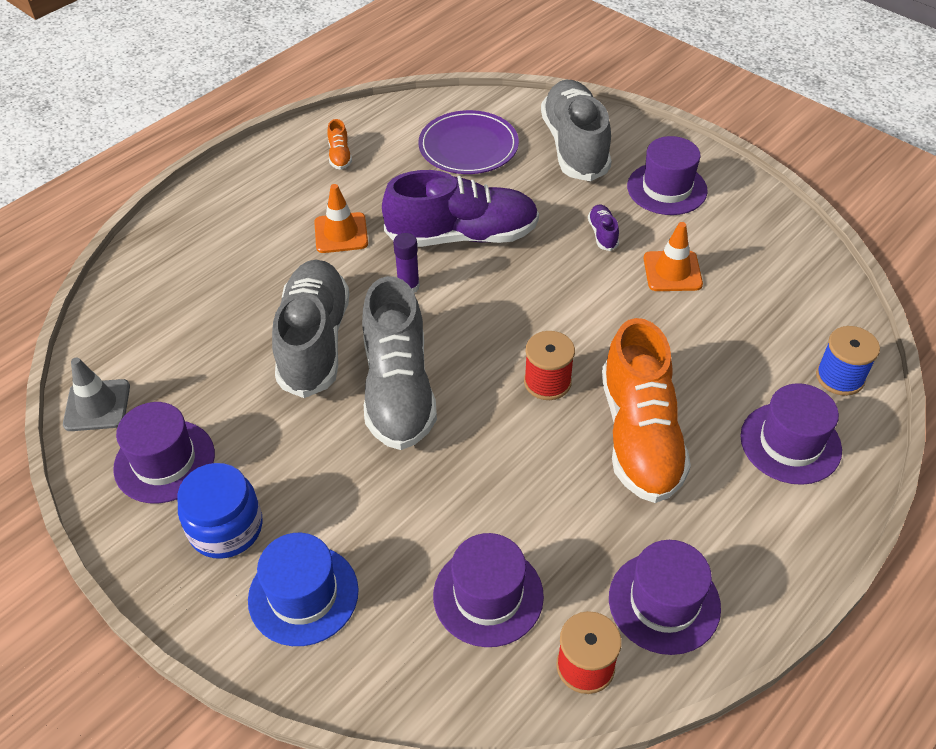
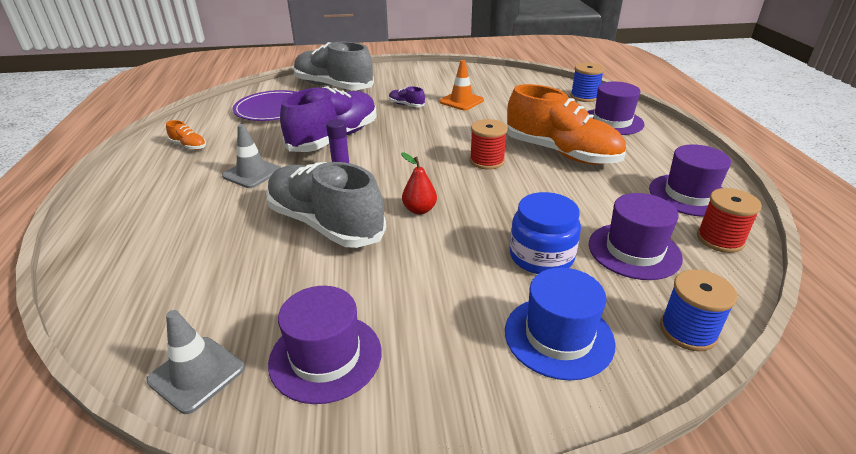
camera: 50 degrees left, 15 degrees down
blue jar [177,463,263,559] -> blue jar moved to [510,192,581,274]
orange traffic cone [314,184,368,253] -> grey traffic cone [222,124,281,188]
grey shoe [362,276,437,450] -> red pear [401,153,437,215]
purple hat [627,136,708,215] -> none
none -> blue spool [660,269,737,351]

